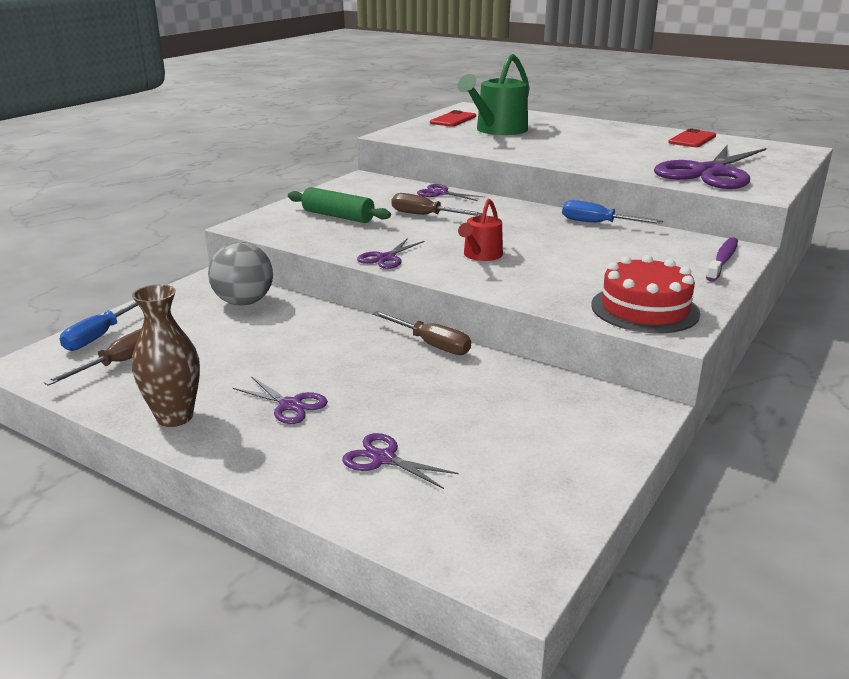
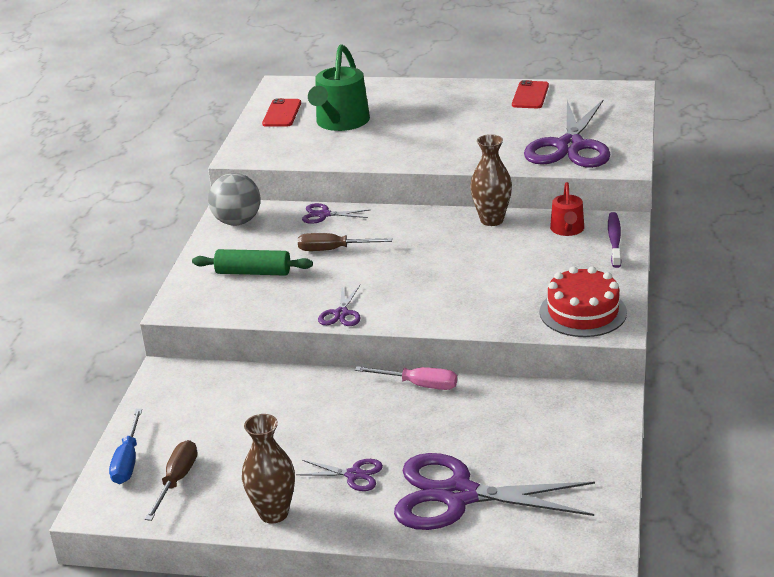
camera: 20 degrees left, 5 degrees up
grey ball [208,242,273,305] -> grey ball moved to [208,173,261,226]
purple scissors [342,433,459,489] -> purple scissors [394,453,595,530], size x2.26
brown screwdriver [372,311,471,355] -> pink screwdriver [355,366,457,390]
red watering can [458,199,503,261] -> red watering can moved to [550,182,584,236]
blue screwdriver [562,200,663,224] -> brown vase [470,134,512,226]

